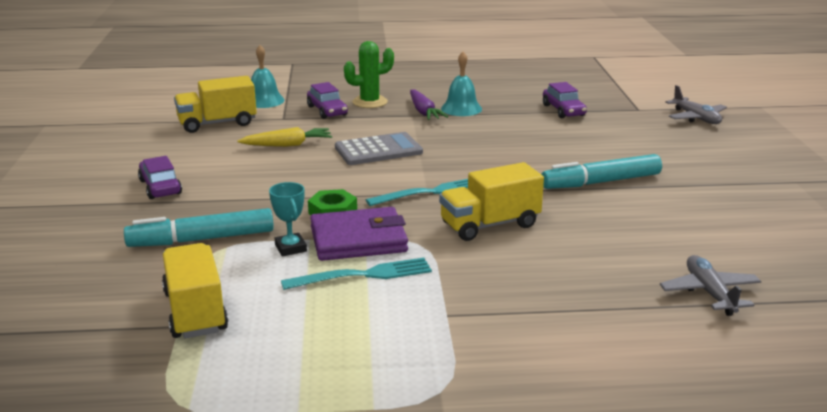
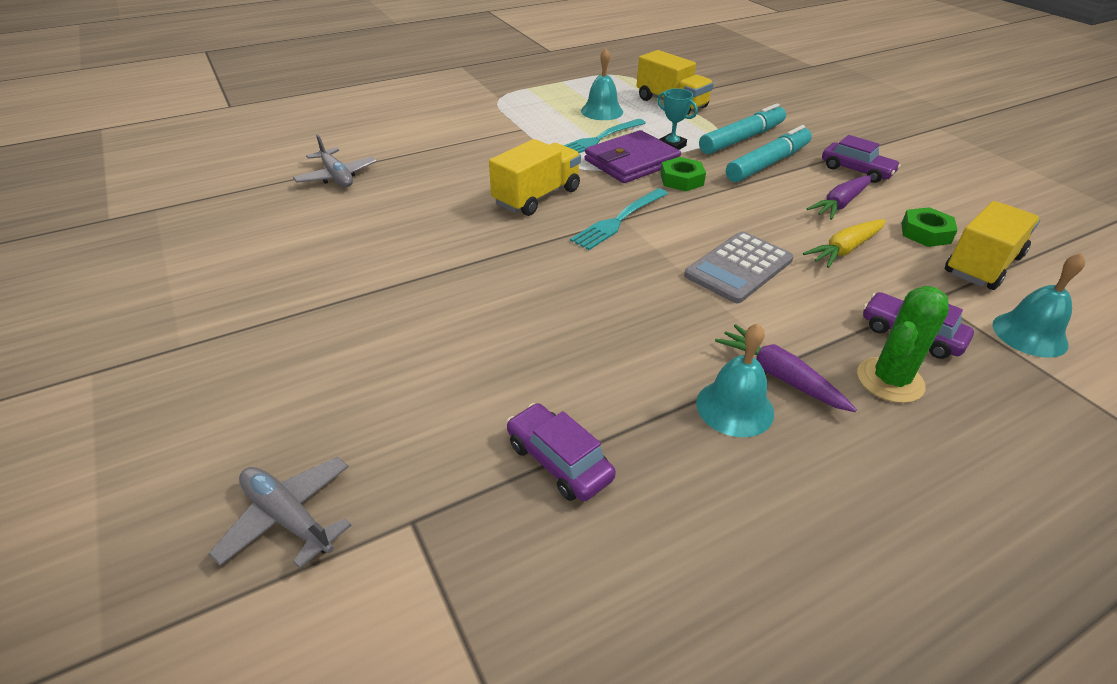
camera: 155 degrees right, 15 degrees up
turquoise marker [541,154,662,189] -> turquoise marker moved to [726,125,812,182]
none -> turquoise bell [581,48,623,120]
none -> purple carrot [807,175,872,220]
none -> green nut [901,207,958,247]

